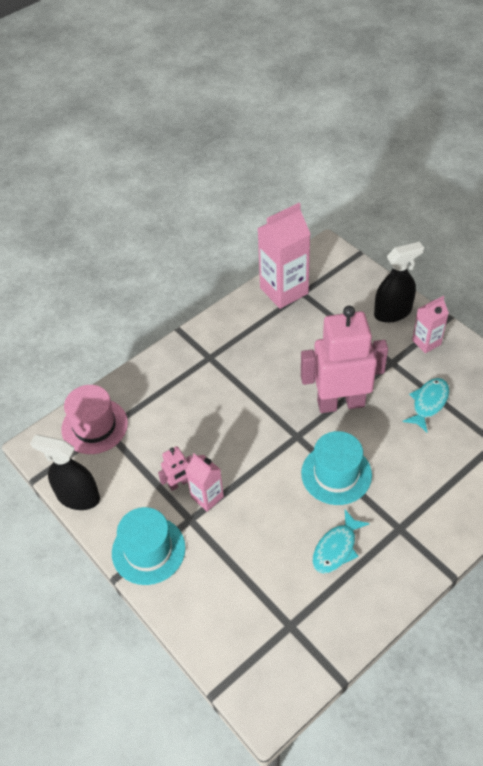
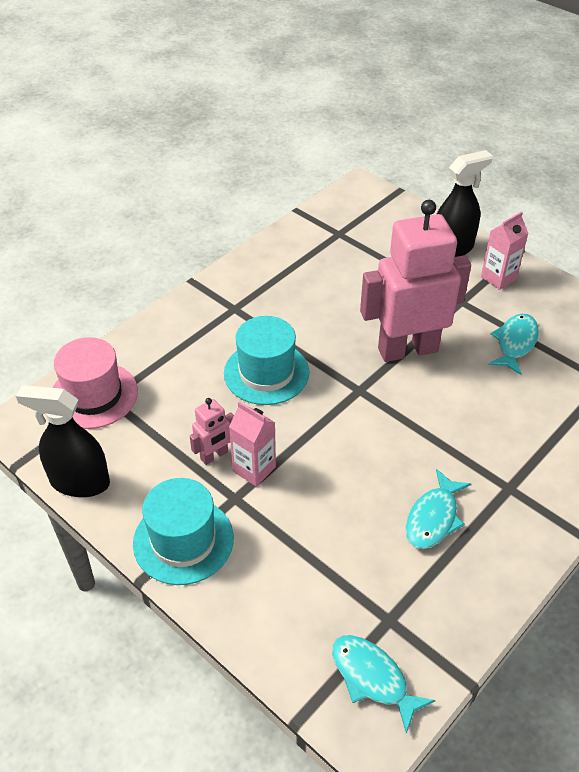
camera: 10 degrees left, 5 degrees down
pink carton [257,203,310,309] -> none
turquoise hat [301,431,372,505] -> turquoise hat moved to [224,316,310,405]
none -> turquoise fish [332,635,436,733]

